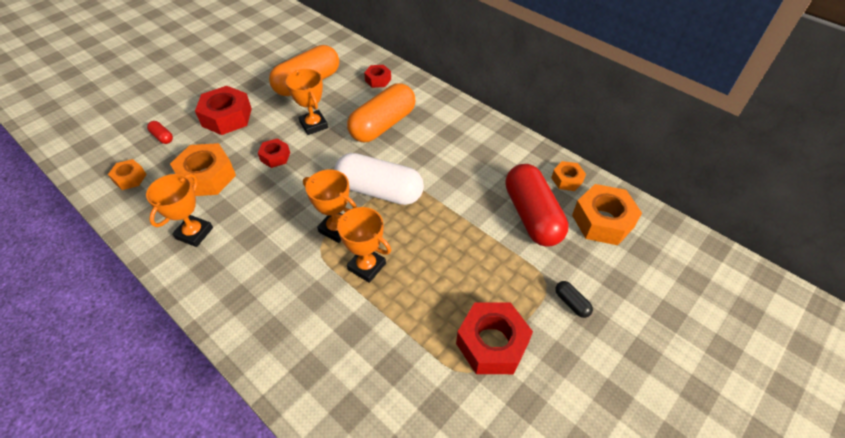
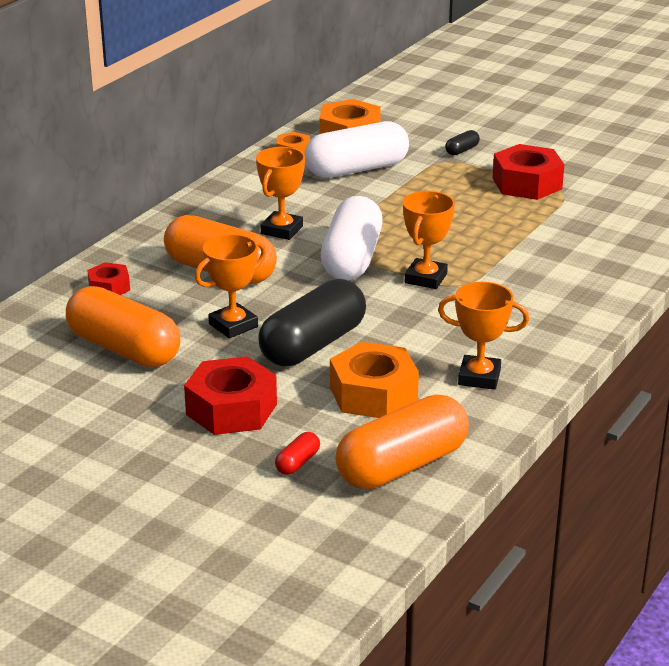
camera: 100 degrees left, 20 degrees down
orange nut [108,159,147,190] -> orange capsule [335,395,469,489]
red nut [258,138,290,168] -> black capsule [258,279,366,366]
orange trophy [334,207,391,283] -> orange trophy moved to [256,147,305,240]
red capsule [505,164,569,247] -> white capsule [305,121,409,178]

